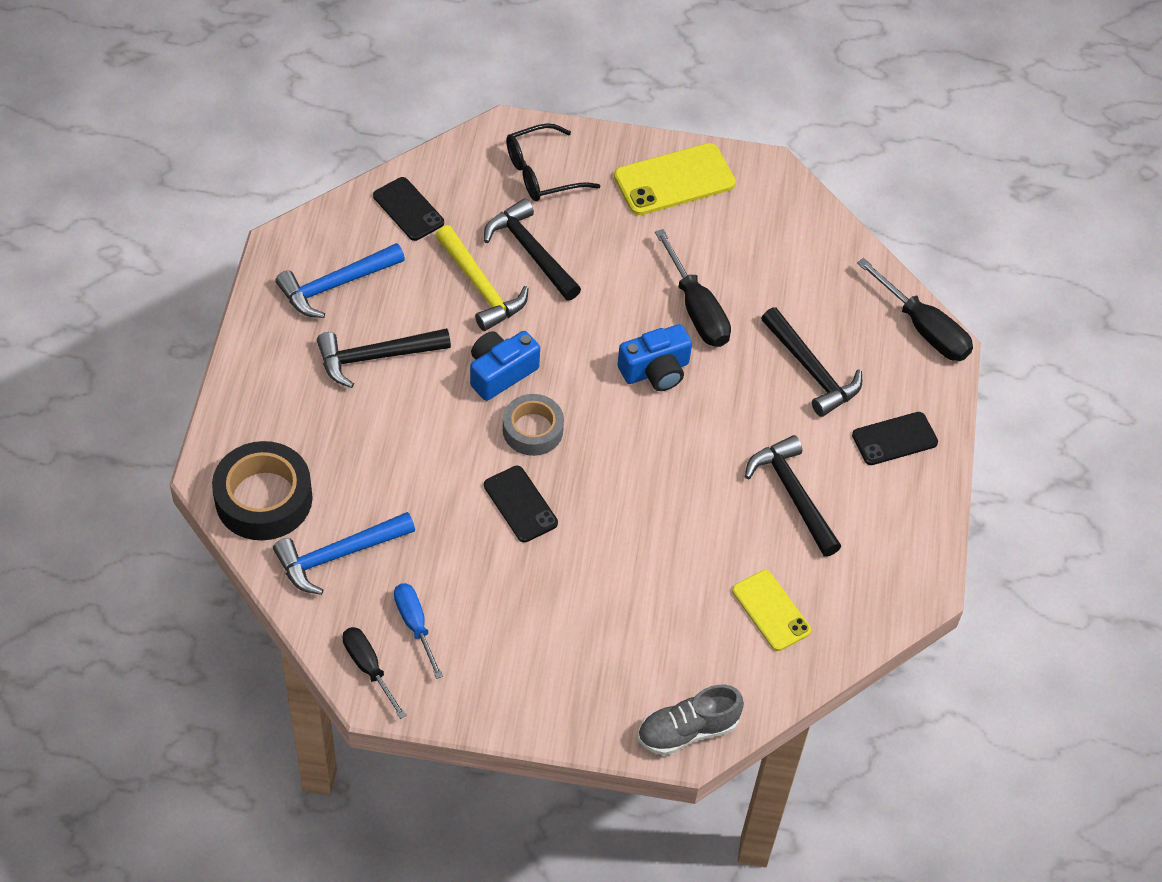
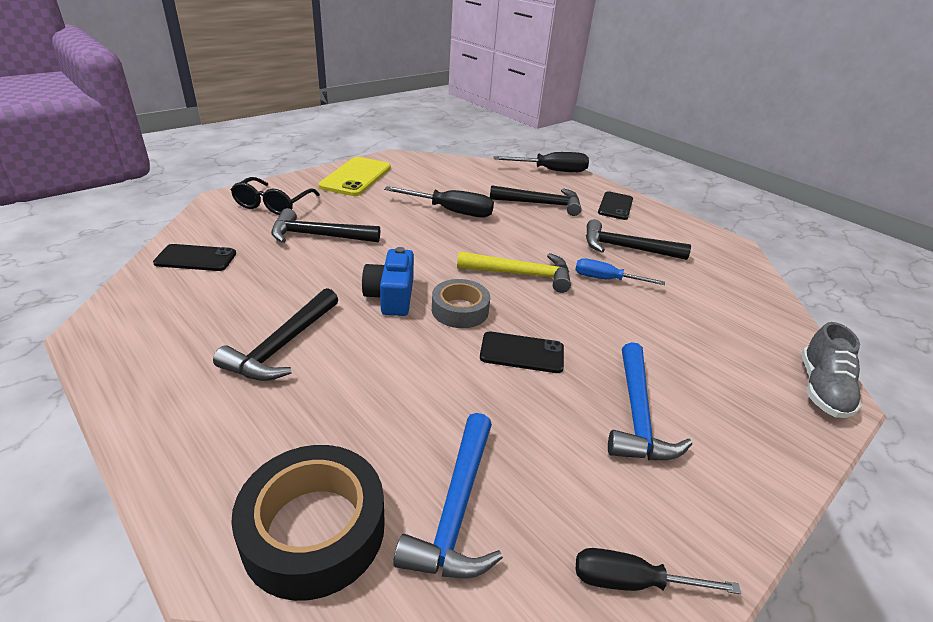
camera: 50 degrees left, 20 degrees down
blue hammer [275,243,405,318] -> blue hammer moved to [608,342,692,460]
blue screwdriver [394,583,443,679] -> blue screwdriver moved to [575,258,665,285]
yellow hammer [436,225,529,331] -> yellow hammer moved to [457,251,571,293]
blue camera [618,324,692,391] -> none
yellow phone [732,570,811,651] -> none

